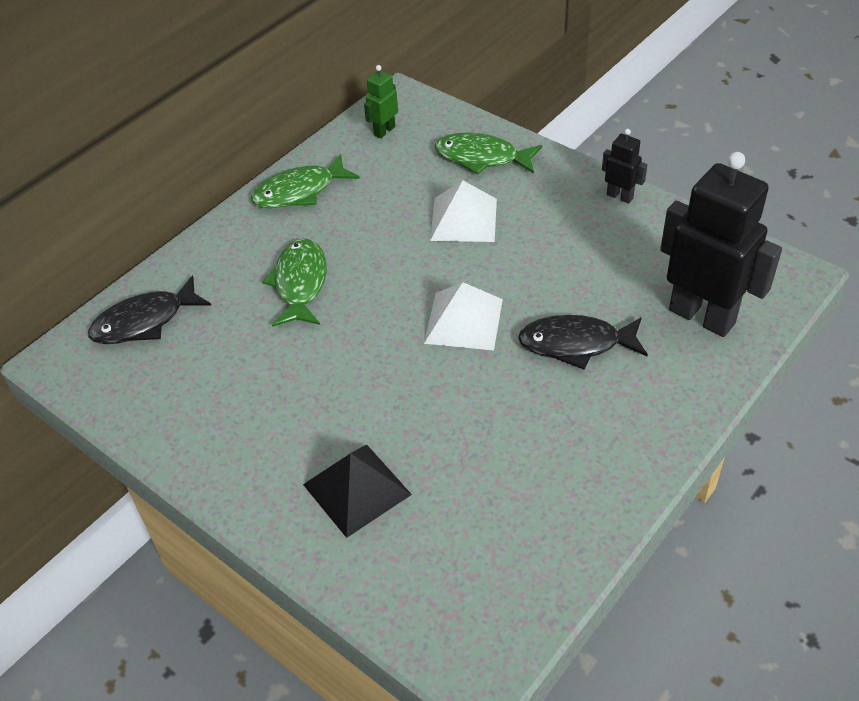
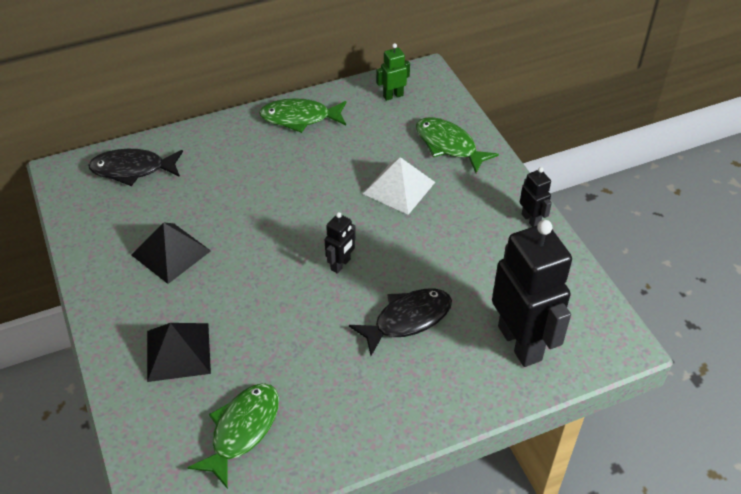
camera: 25 degrees right, 0 degrees up
green fish [262,238,327,327] -> green fish moved to [187,383,279,489]
white pyramid [424,282,503,350] -> black robot [325,212,356,274]
black fish [518,315,648,370] -> black fish turned 120 degrees clockwise [349,288,452,356]
none -> black pyramid [131,222,211,284]

